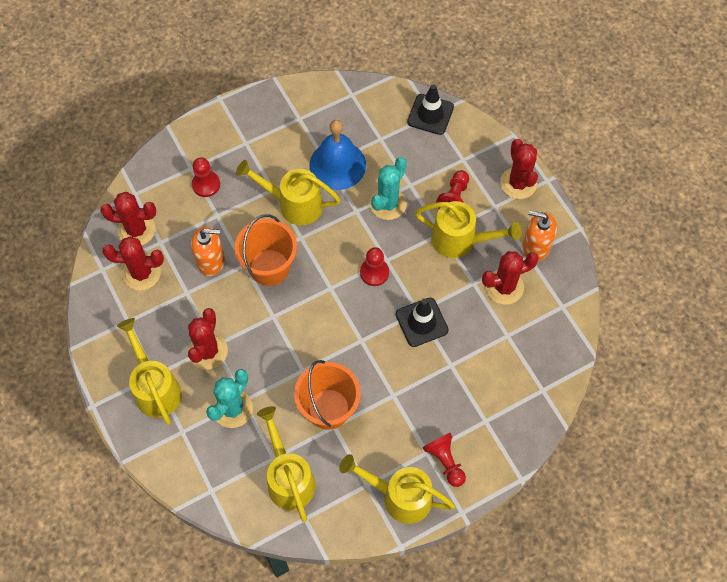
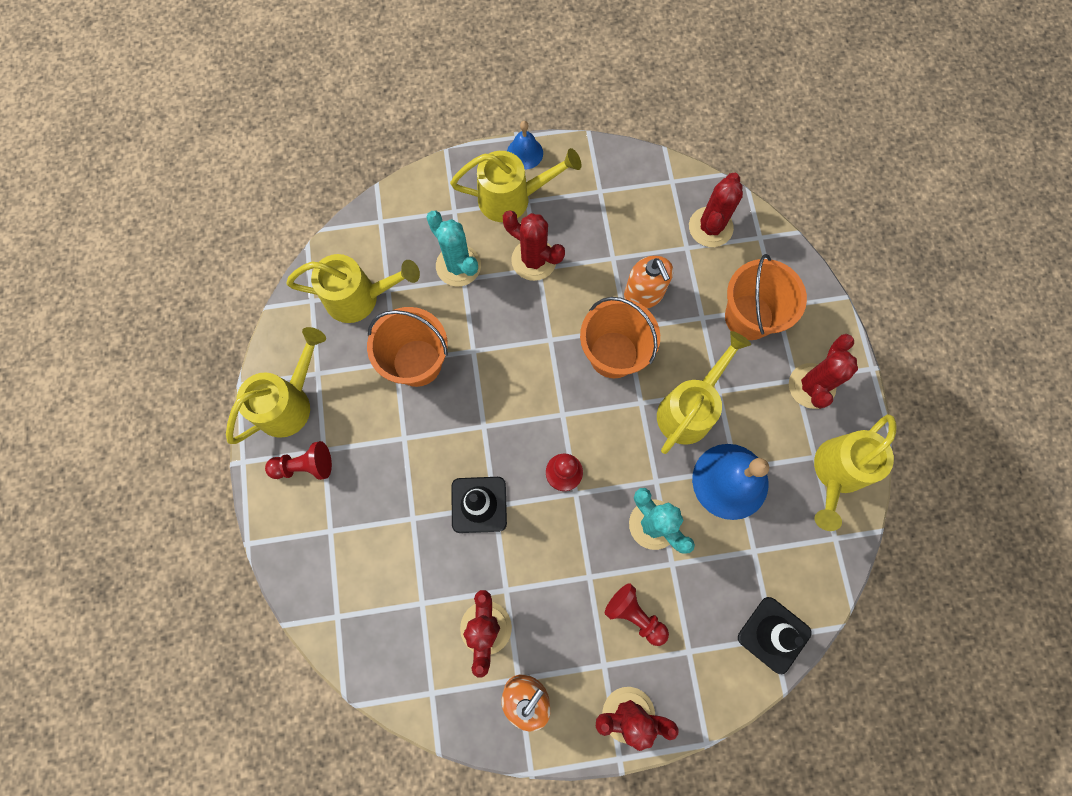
camera: 110 degrees right, 10 degrees up
red cactus [102,236,164,290] -> red cactus moved to [789,334,858,409]
orange soap dispenser [191,226,225,276] -> orange soap dispenser turned 45 degrees counterclockwise [624,256,673,309]
red pawn [192,157,220,197] -> orange bucket [725,254,807,340]
yellow watering can [415,201,522,258] -> yellow watering can moved to [814,414,896,531]
none -> blue bell [507,121,543,170]

